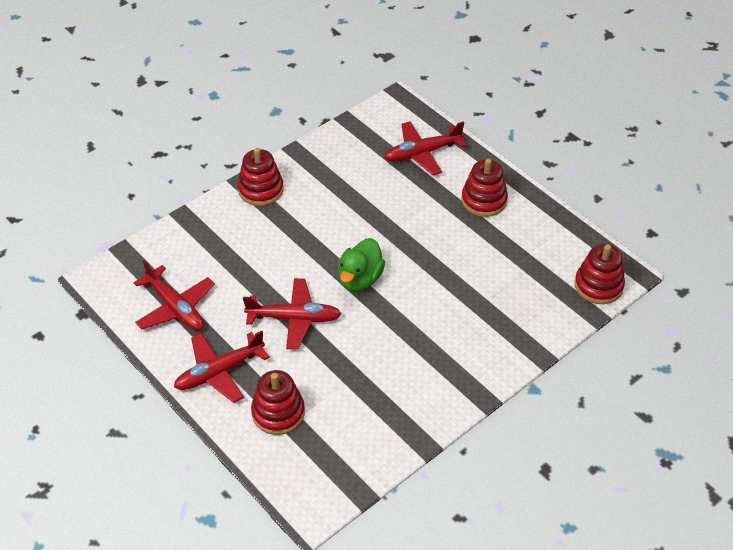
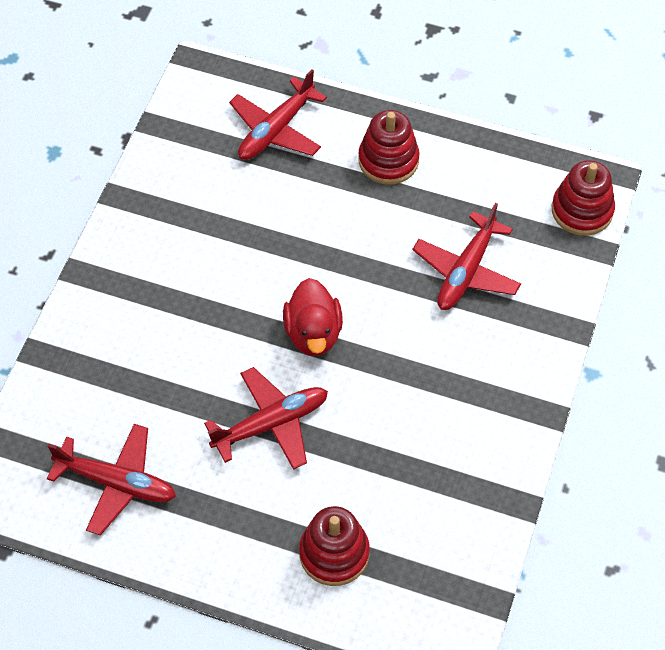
camera: 30 degrees left, 10 degrees up
red plane [174,331,270,403] -> red plane moved to [412,203,521,310]
red stacking toy [238,148,284,206] -> none
green duck [338,238,385,291] -> red duck [283,278,343,356]

